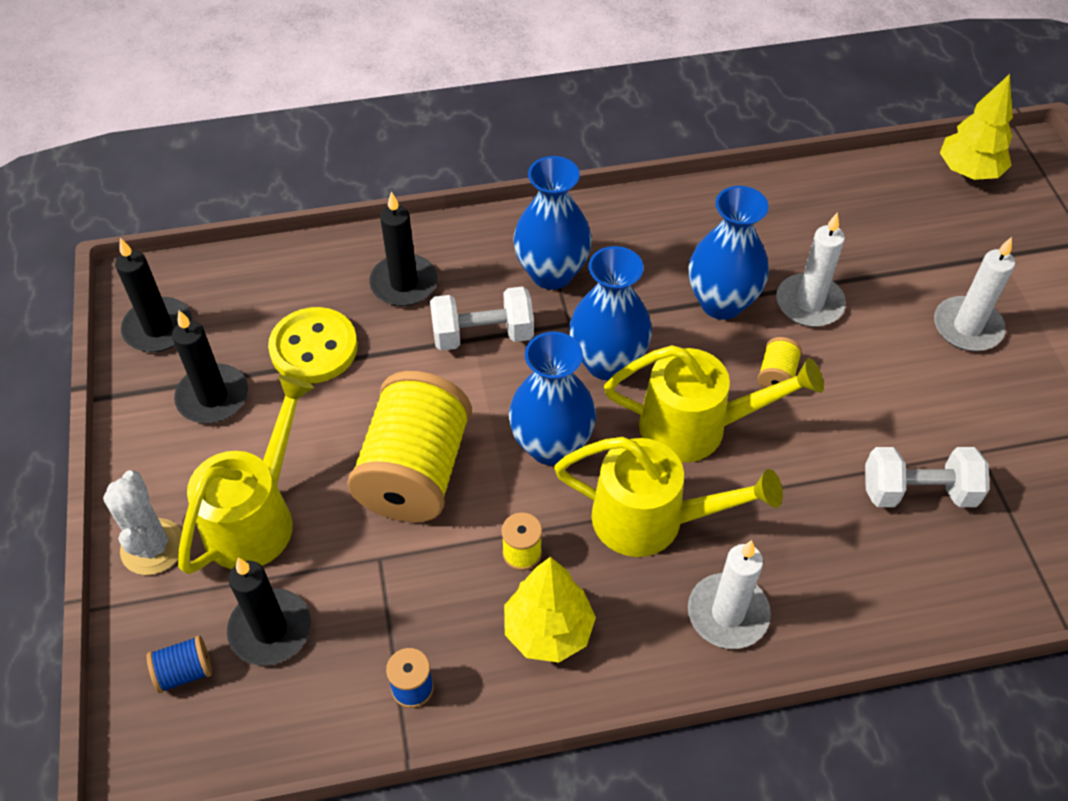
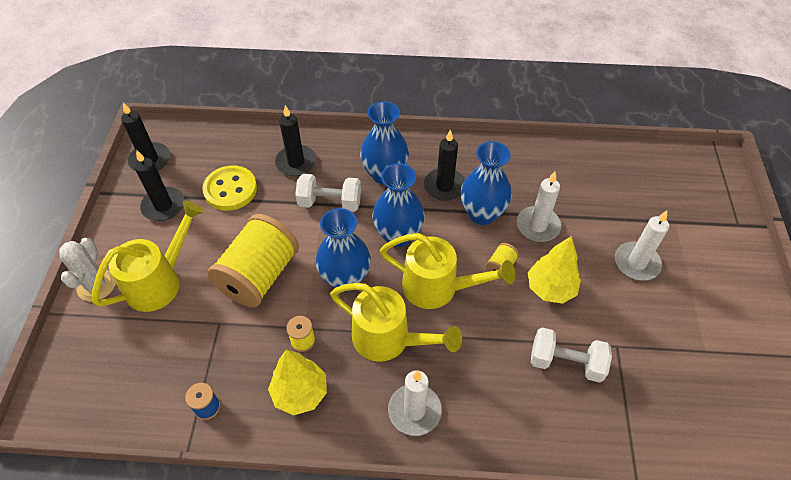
camera: 15 degrees right, 0 degrees up
blue spool [147,635,212,693] -> none
black candle [227,558,311,666] -> black candle moved to [424,129,465,201]
yellow tree [940,74,1013,180] -> yellow tree moved to [528,236,581,304]

